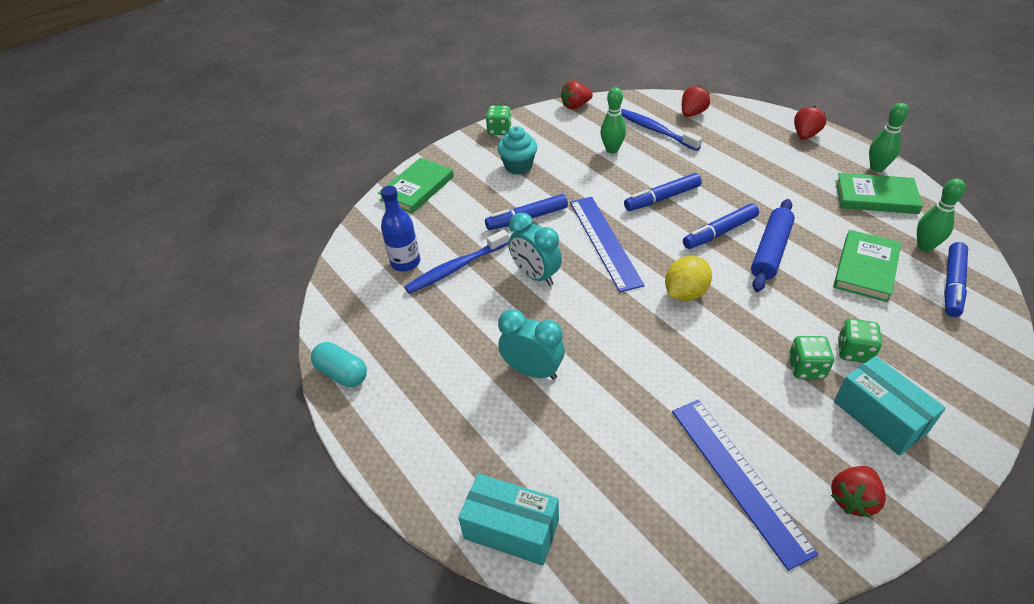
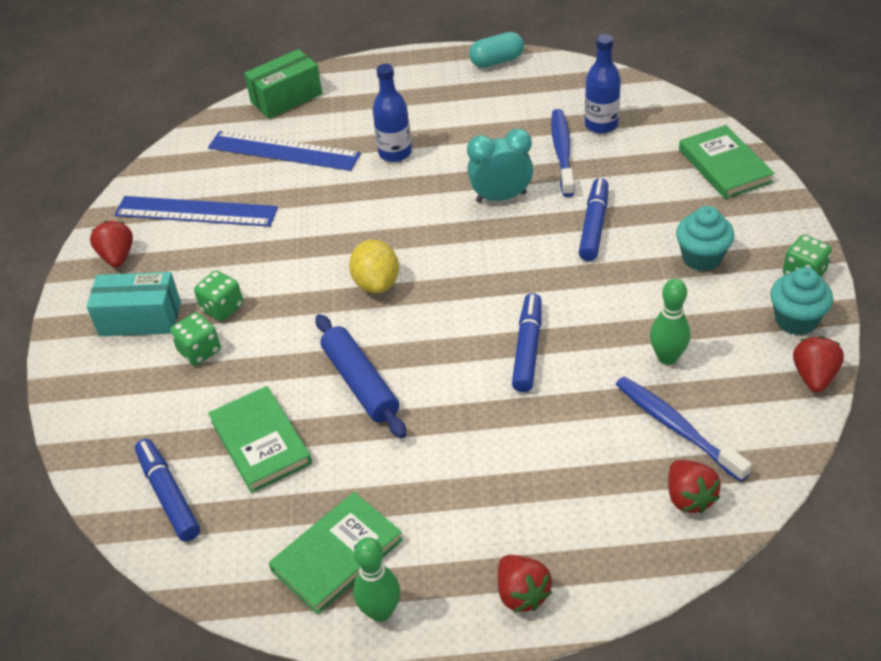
camera: 125 degrees right, 0 degrees up
turquoise box [458,474,559,566] -> green box [244,49,322,119]
turquoise clock [498,309,565,380] -> blue bottle [372,64,412,162]
blue ruler [570,197,645,292] -> blue ruler moved to [208,131,361,171]
blue toothbrush [621,109,702,151] -> blue toothbrush turned 120 degrees counterclockwise [615,376,752,482]
blue marker [683,203,759,249] -> none
green bowling pin [917,178,966,252] -> none
none -> turquoise cupcake [770,267,833,335]

